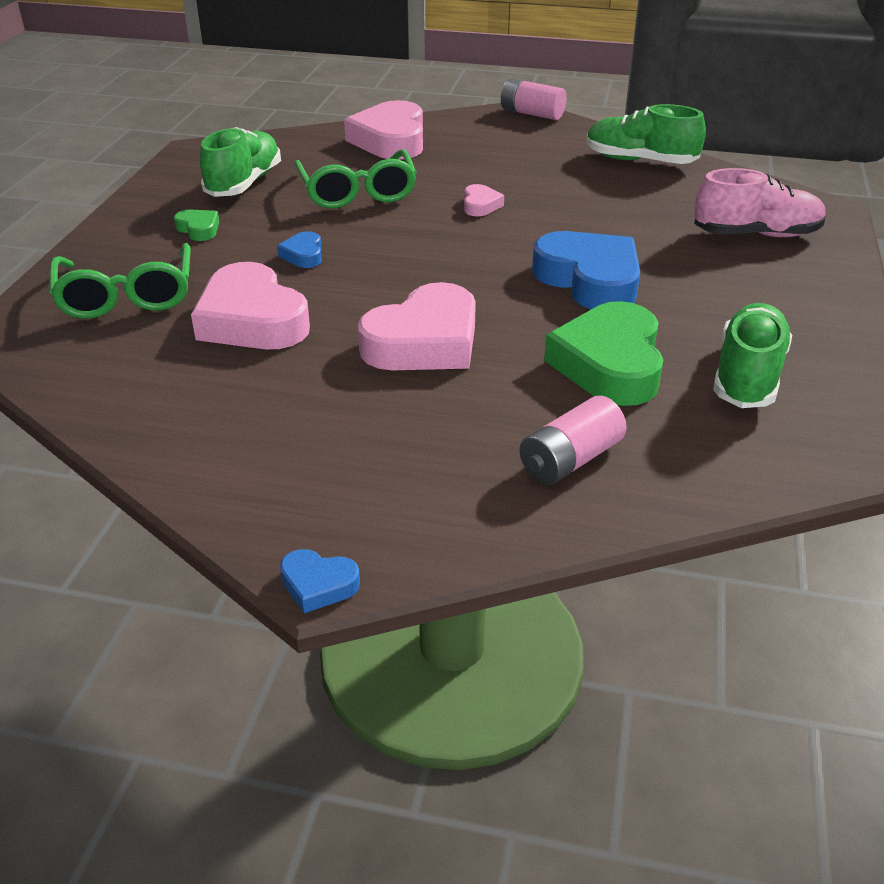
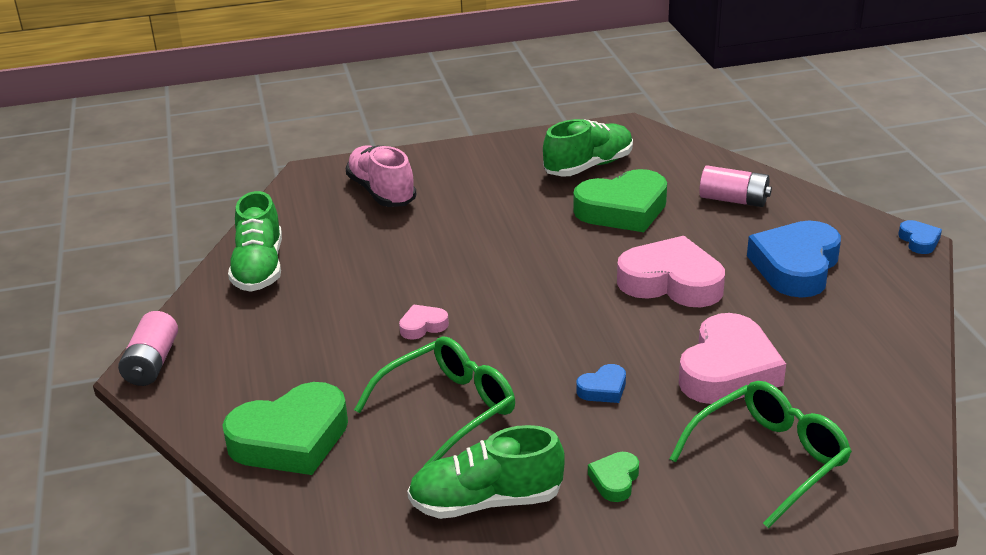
camera: 115 degrees left, 5 degrees down
pink heart [344,100,423,160] -> green heart [222,382,348,475]
blue heart [532,231,640,309] -> blue heart moved to [747,220,841,298]
green shoe [713,303,792,408] -> green shoe turned 150 degrees clockwise [543,119,633,177]

